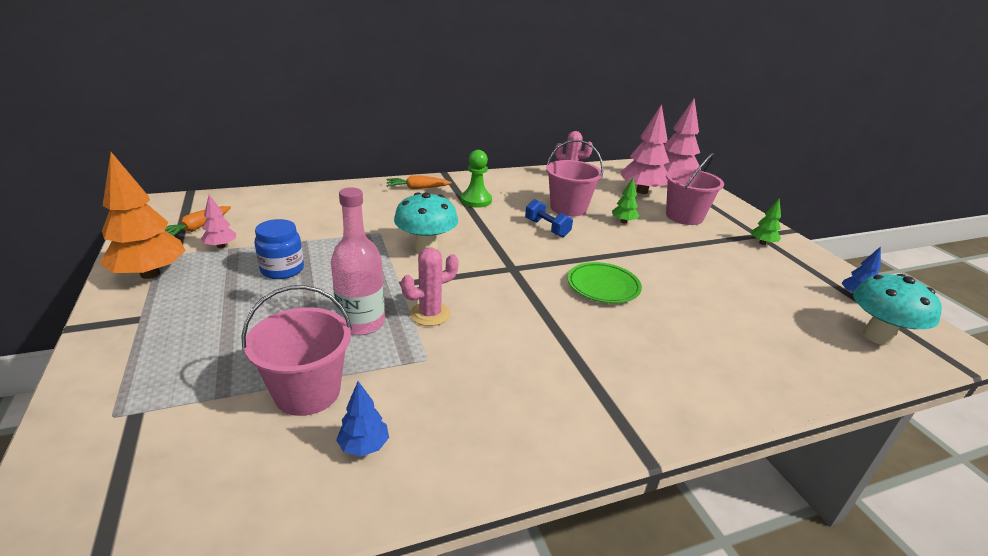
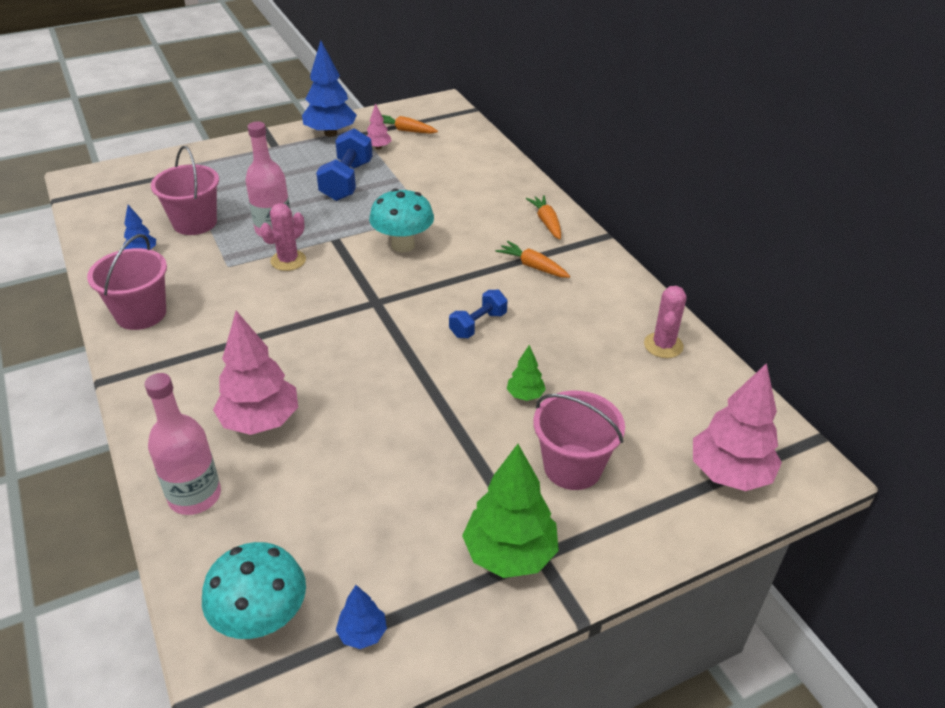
camera: 85 degrees right, 10 degrees up
orange tree [100,152,186,279] -> blue tree [302,40,357,137]
blue jar [254,219,304,279] -> blue dumbbell [316,129,372,201]
pink cactus [401,247,459,326] -> pink cactus turned 75 degrees clockwise [260,203,306,271]
green pawn [461,150,492,208] -> orange carrot [496,241,570,278]
pink bucket [546,140,604,216] -> pink bucket moved to [87,234,167,330]
green plate [567,262,642,303] -> none
pink tree [621,104,669,194] -> pink tree moved to [213,311,298,435]
green tree [751,198,781,245] -> green tree [462,444,559,578], size x2.04
none -> pink bottle [144,373,221,515]

